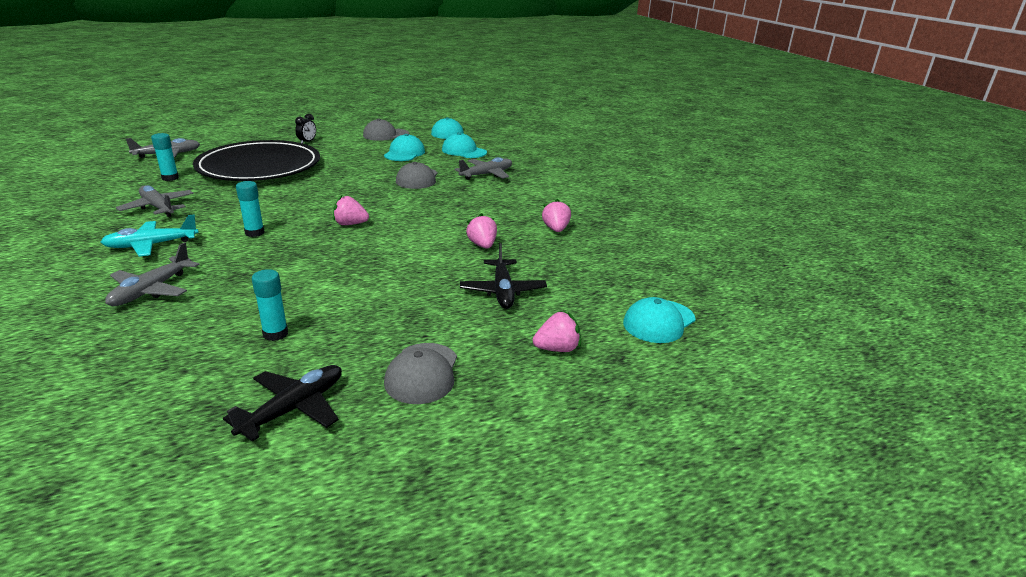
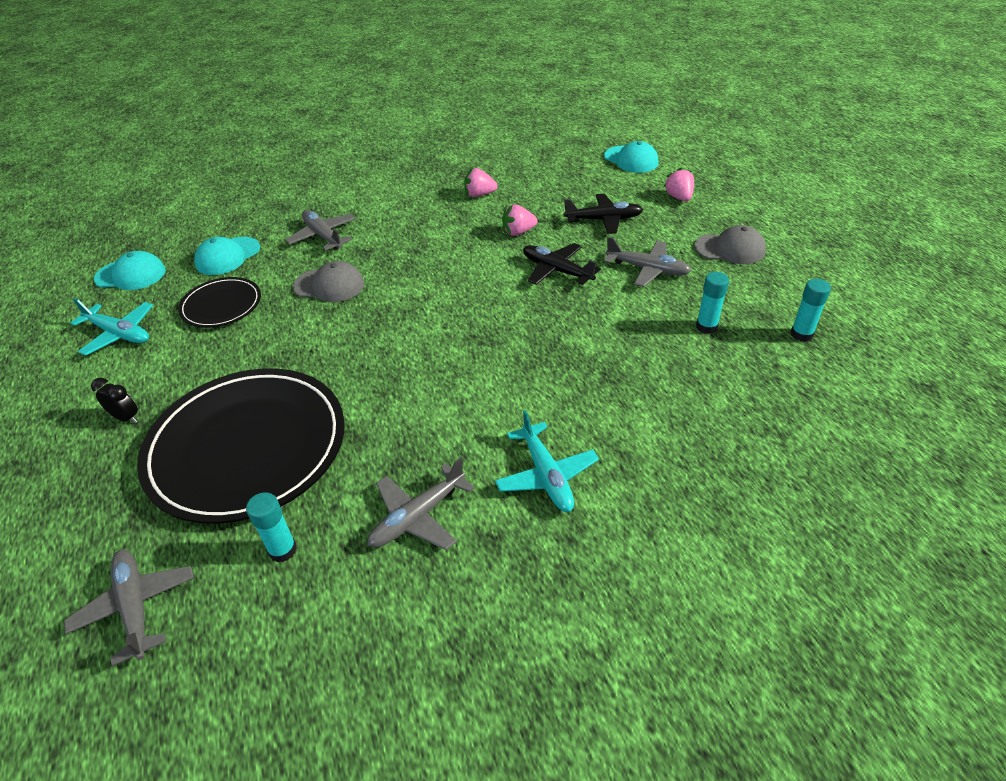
camera: 85 degrees left, 15 degrees up
grey plane [105,242,200,306] -> grey plane moved to [604,237,691,287]
black plane [223,365,342,442] -> black plane moved to [523,243,601,285]
turquoise glue stick [236,181,265,237] -> turquoise glue stick moved to [791,279,831,342]
pink strawberry [333,195,369,225] -> none
grey cap [363,119,409,141] -> turquoise plane [70,298,153,356]
turquoise cap [384,134,425,161] -> black plate [178,277,261,328]

